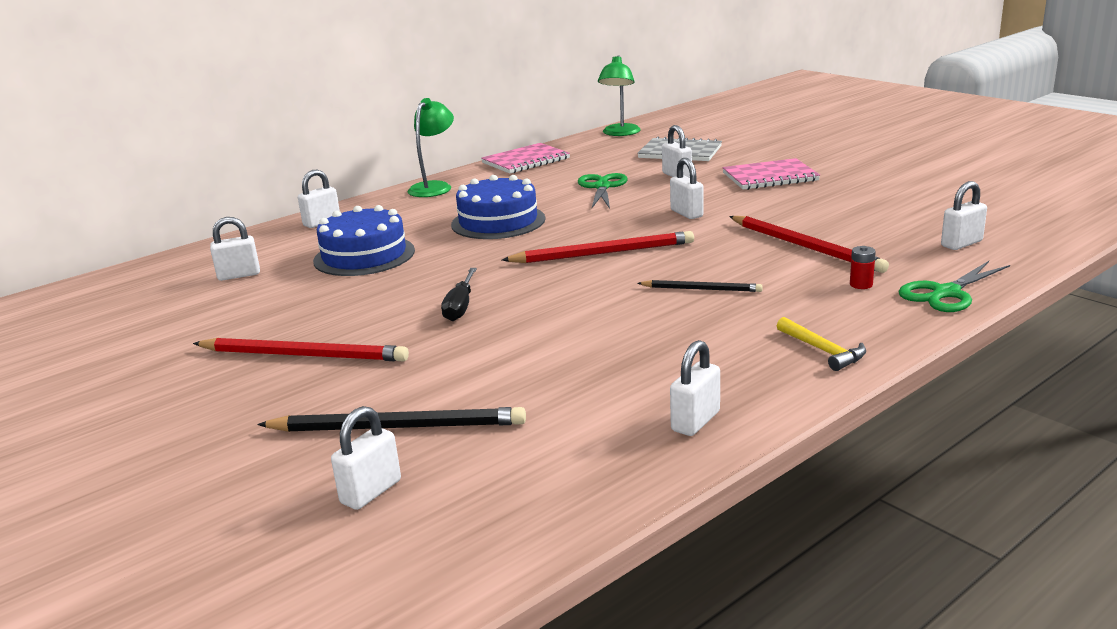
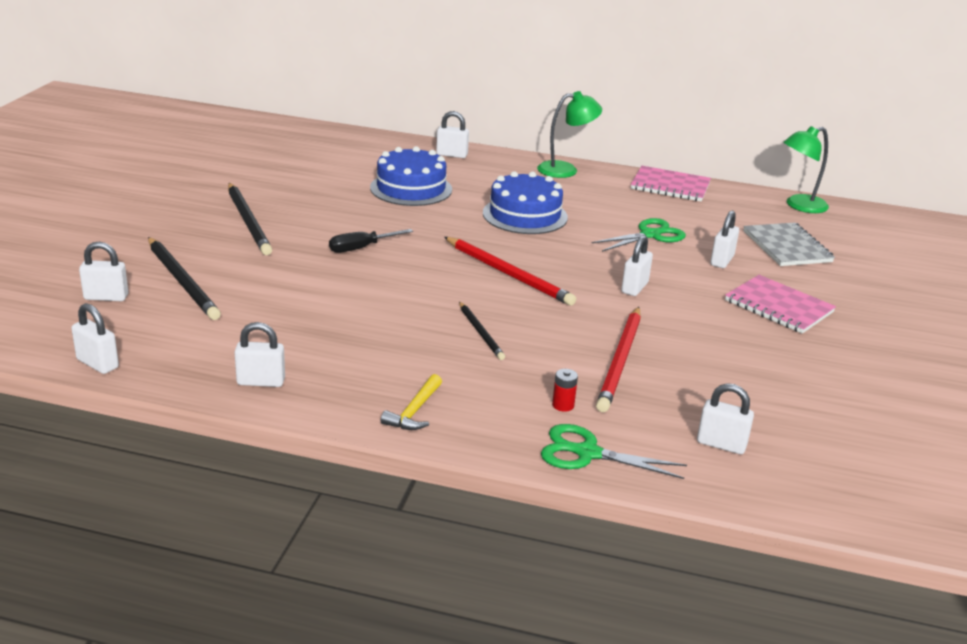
camera: 50 degrees right, 5 degrees up
red pencil [193,338,409,361] -> black pencil [228,183,272,255]
white padlock [210,217,260,281] -> white padlock moved to [71,303,119,374]

